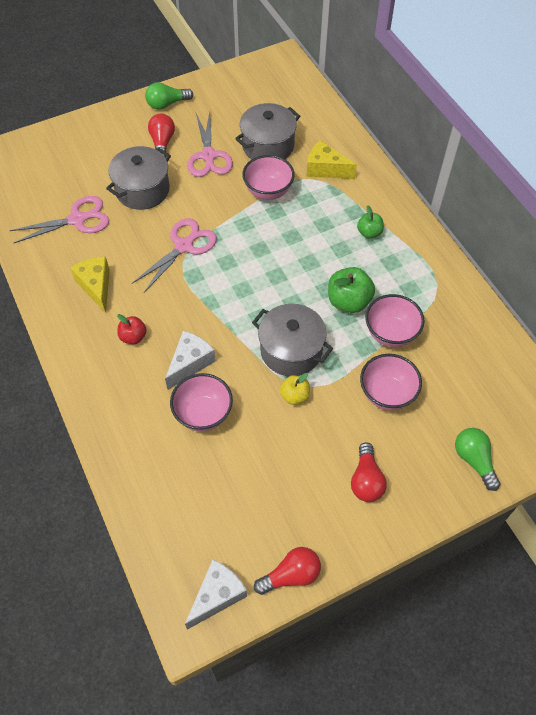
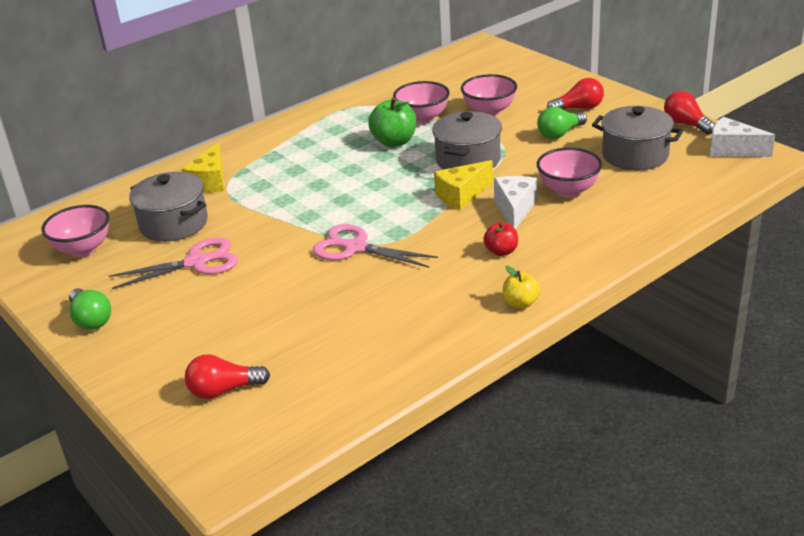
camera: 100 degrees left, 25 degrees down
pink scissors [10,196,109,243] -> none
yellow cheese [70,256,110,313] -> yellow cheese moved to [434,160,493,210]
grey pot [106,146,171,210] -> grey pot moved to [592,106,683,170]
red light bulb [148,114,175,158] -> red light bulb moved to [185,354,270,399]
white cheese [165,331,216,390] -> white cheese turned 75 degrees clockwise [494,176,537,229]
pink bowl [242,155,295,200] -> pink bowl moved to [41,205,109,257]
yellow apple [280,373,310,405] -> yellow apple moved to [503,266,540,309]
green apple [357,205,384,238] -> none
green light bulb [455,428,500,491] -> green light bulb moved to [537,107,587,139]

